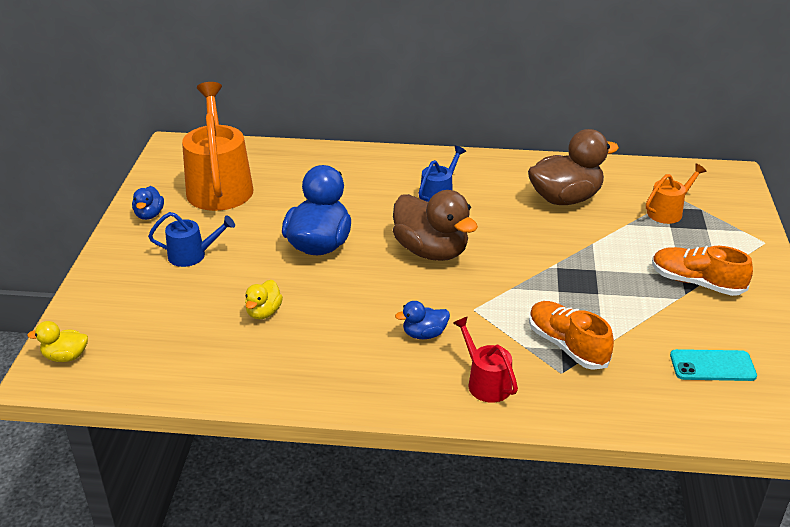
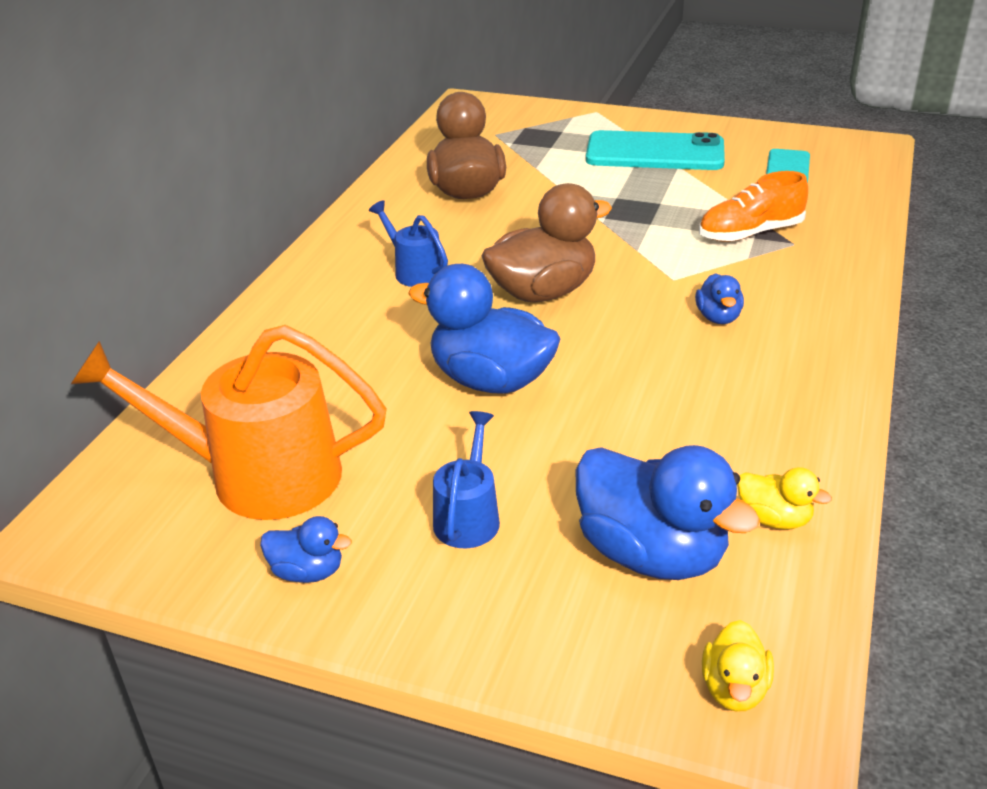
camera: 75 degrees left, 0 degrees up
yellow duck [245,280,283,319] -> yellow duck moved to [737,467,832,530]
red watering can [453,316,518,403] -> none
orange watering can [646,164,707,224] -> none
orange shoe [652,246,753,296] -> turquoise phone [586,130,725,170]
none -> blue duck [576,445,760,580]

